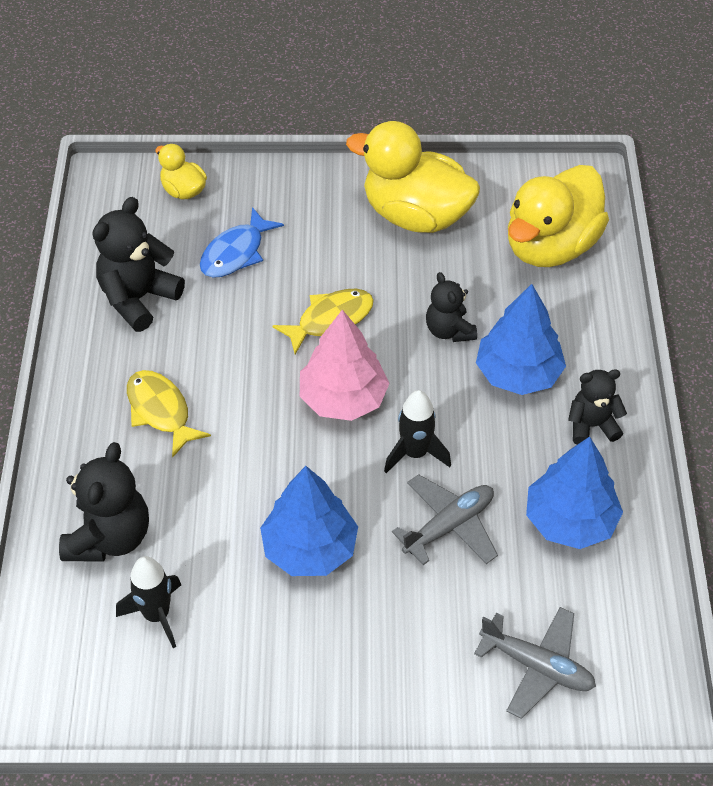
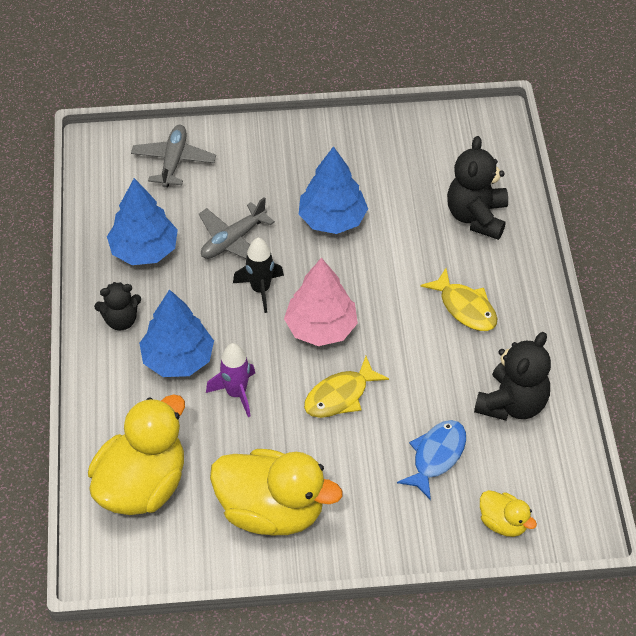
camera: 175 degrees right, 0 degrees up
black rocket [116,556,181,648] -> none
black teddy bear [426,272,477,342] -> purple rocket [206,343,255,417]
grey plane [474,607,596,718] -> grey plane turned 75 degrees clockwise [131,125,216,187]

